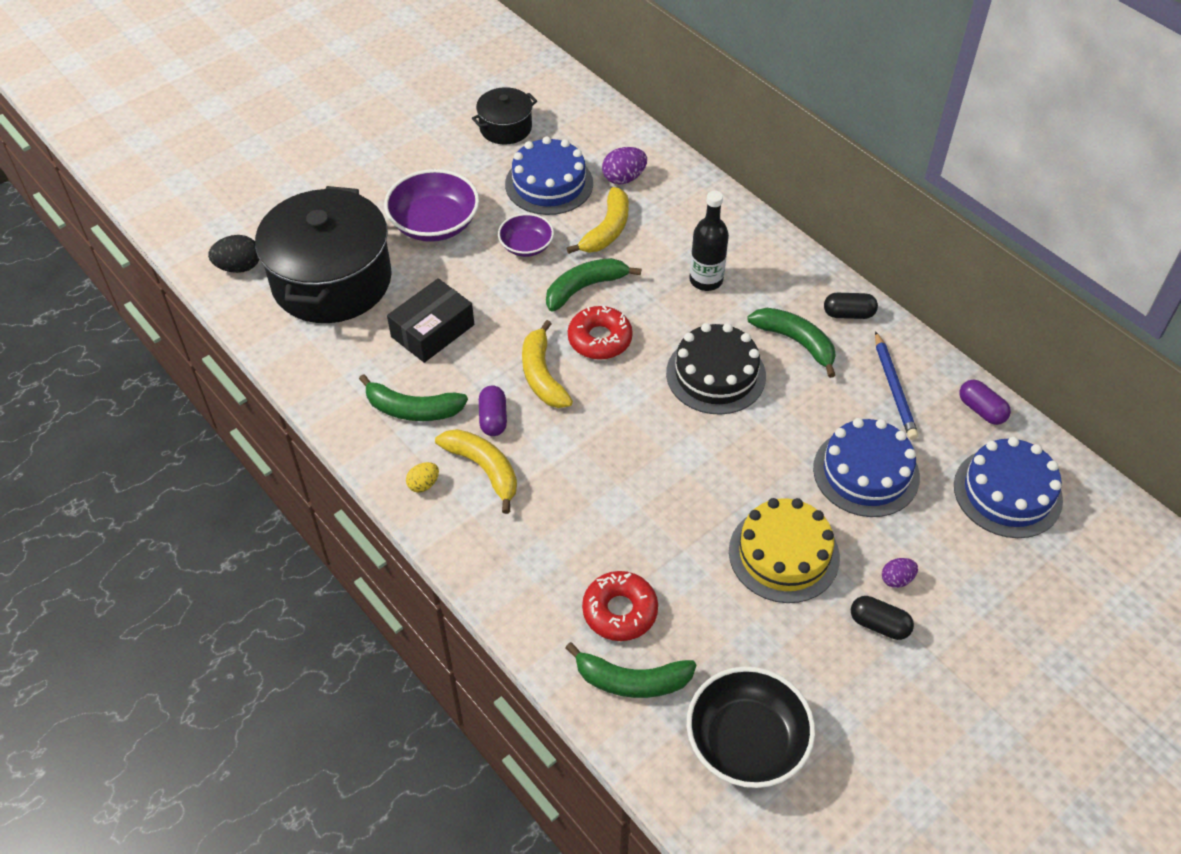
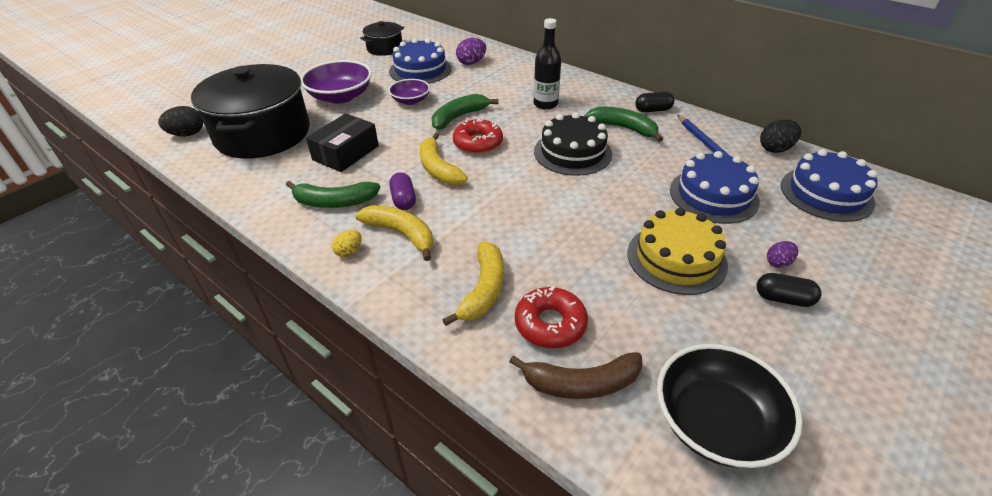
camera: 10 degrees left, 10 degrees down
yellow banana [566,187,629,254] -> yellow banana moved to [442,242,504,326]
green banana [566,642,696,698] -> brown banana [509,352,643,399]
purple capsule [959,380,1011,425] -> black egg [760,120,801,153]

